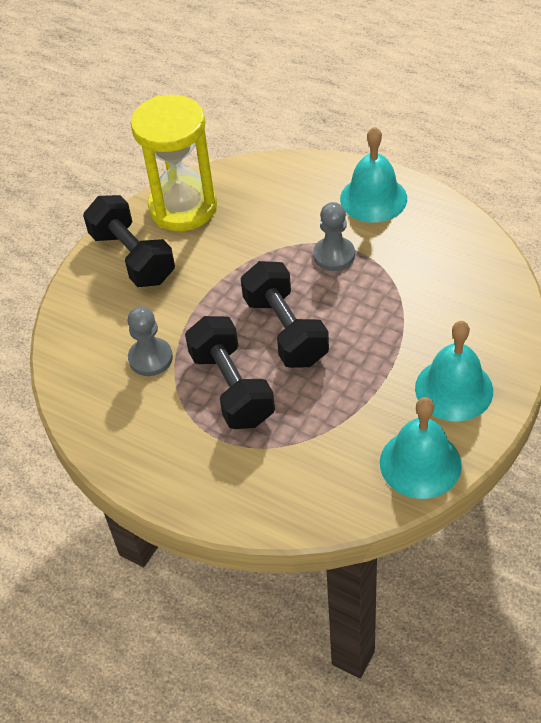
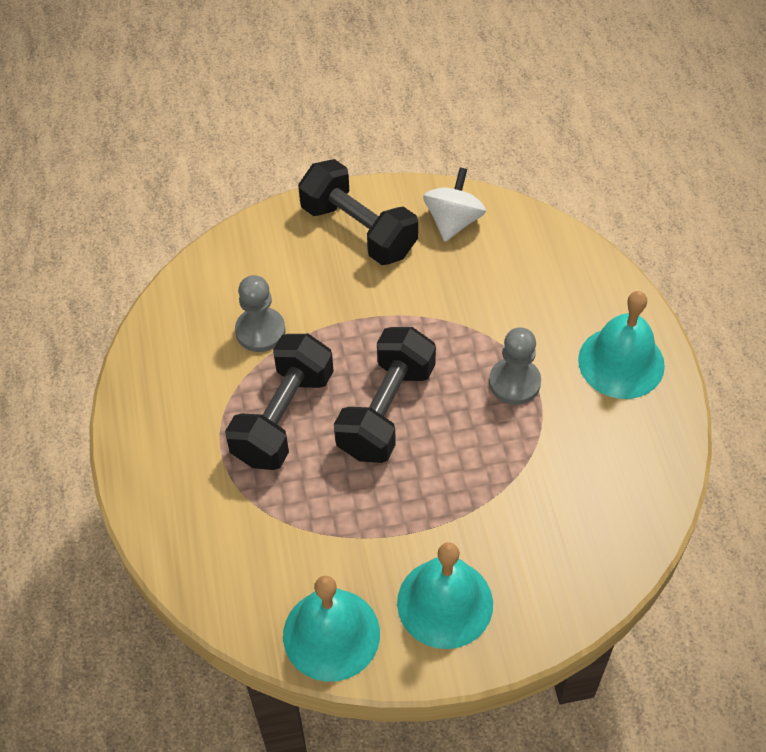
camera: 45 degrees right, 5 degrees up
black dumbbell [83,195,175,287] -> black dumbbell turned 60 degrees counterclockwise [298,159,418,265]
yellow hourglass [131,95,217,231] -> white spinning top [423,167,486,242]

